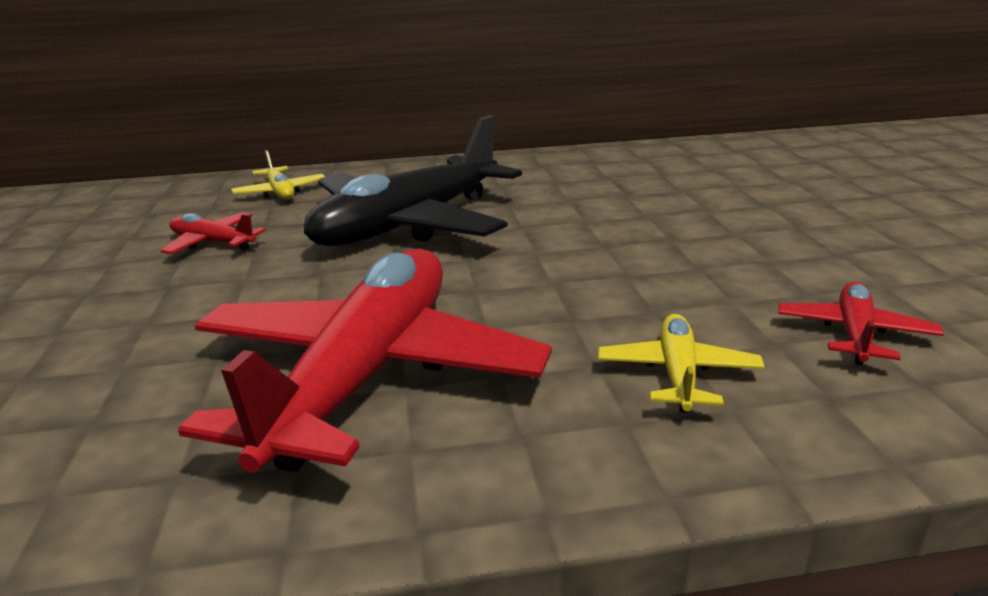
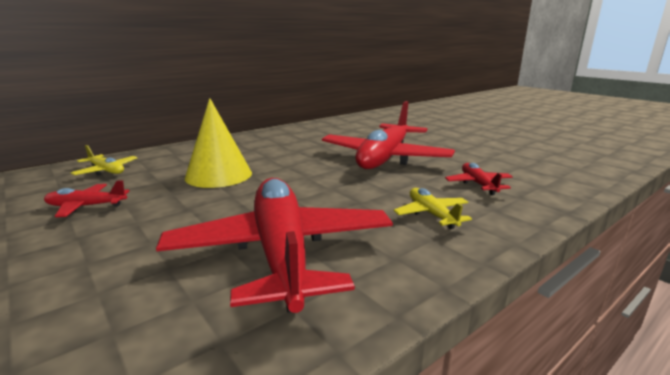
camera: 30 degrees left, 5 degrees down
black plane [304,115,522,246] -> yellow cone [185,98,252,188]
none -> red plane [322,101,455,169]

